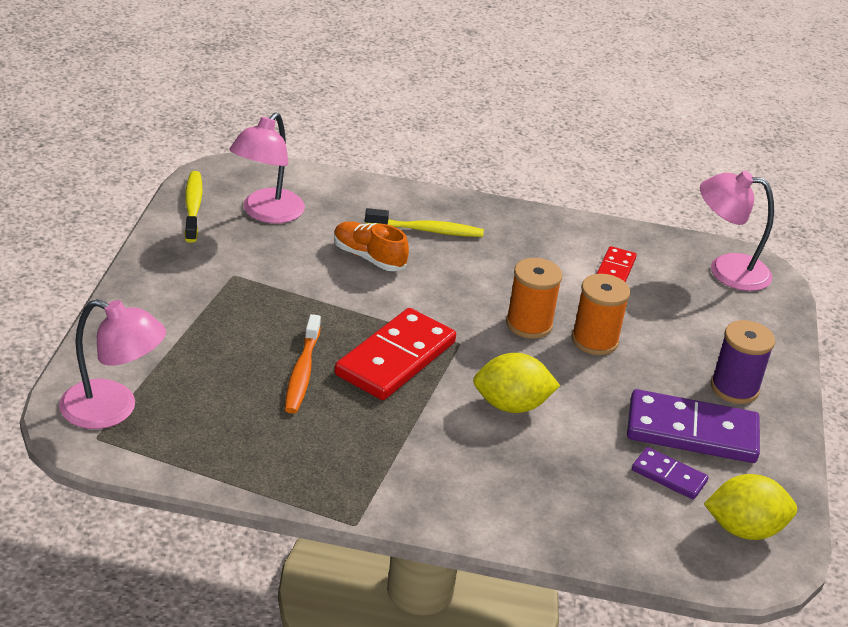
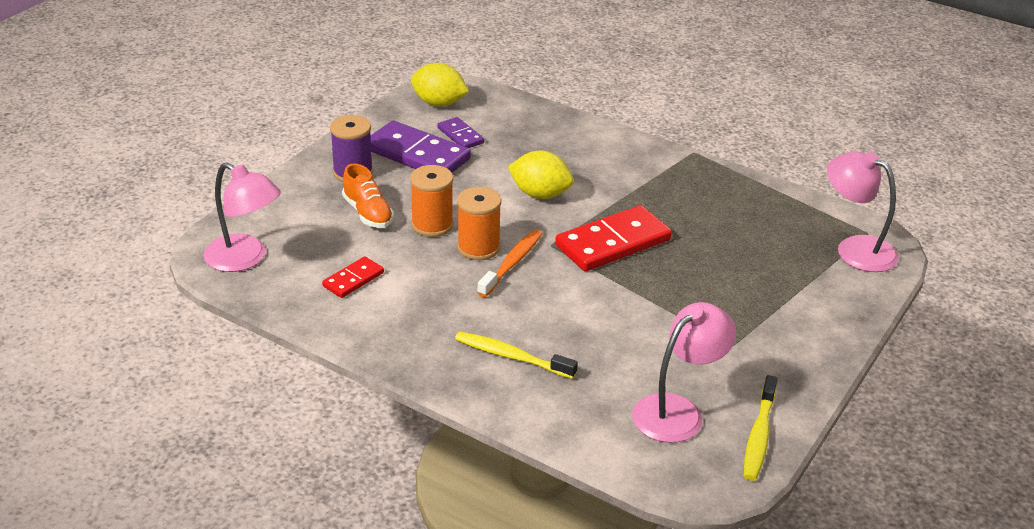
camera: 155 degrees left, 0 degrees up
orange toothbrush [285,314,321,414] -> orange toothbrush moved to [477,229,543,297]
orange shoe [334,222,409,271] -> orange shoe moved to [342,164,394,228]

